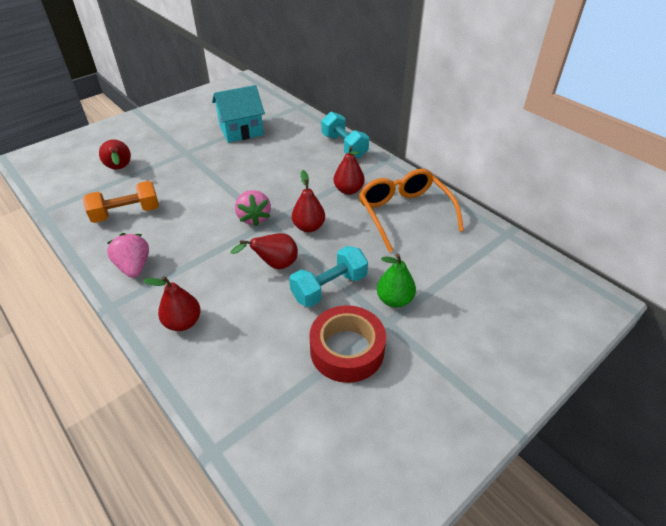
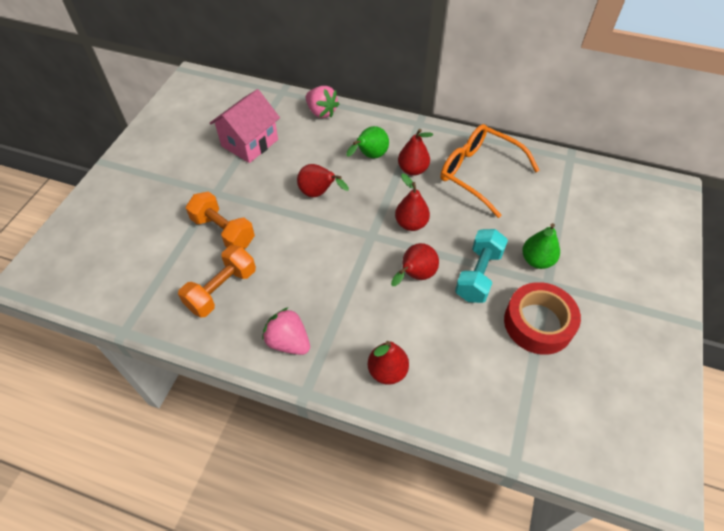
camera: 30 degrees left, 10 degrees up
red pear [99,139,131,169] -> red pear moved to [297,164,349,197]
turquoise house [212,85,265,143] -> pink house [210,89,280,163]
pink strawberry [235,190,271,227] -> pink strawberry moved to [306,86,339,118]
turquoise dumbbell [321,112,369,158] -> none
none -> orange dumbbell [186,191,255,249]
none -> green pear [346,126,389,158]

